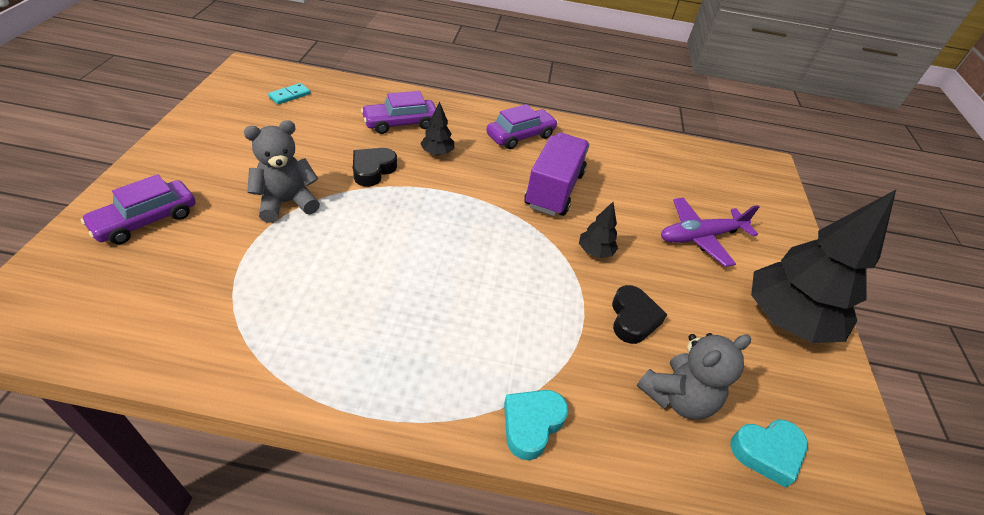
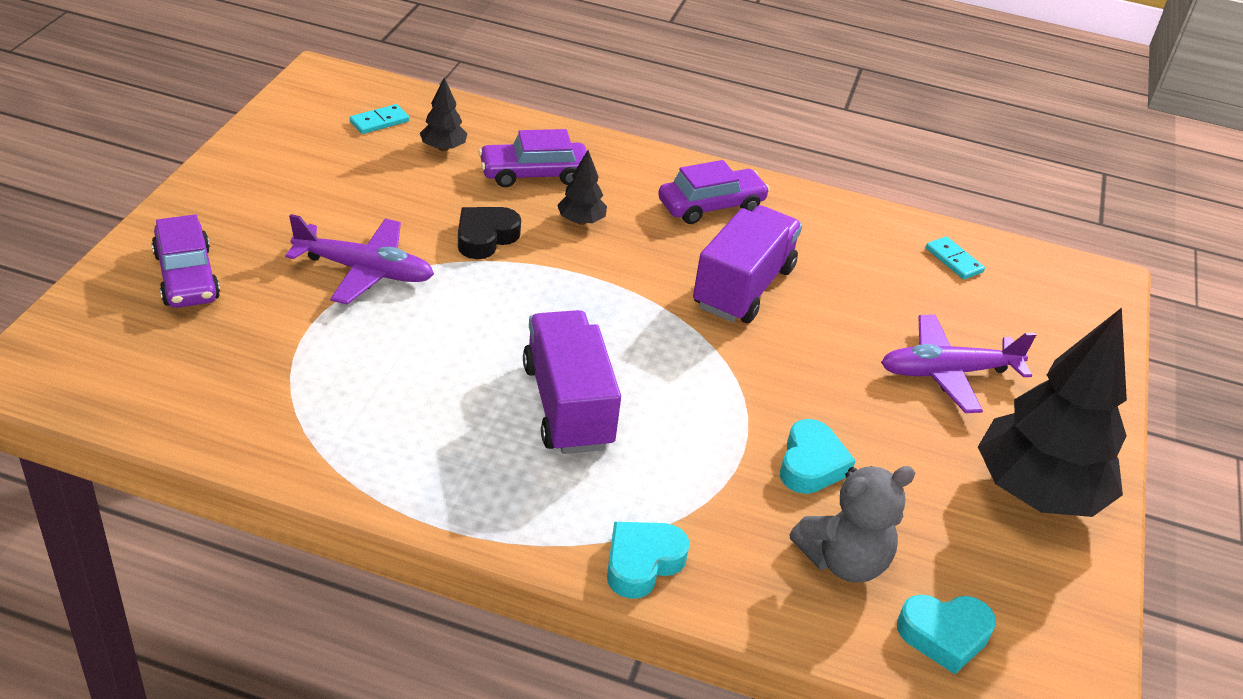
camera: 10 degrees right, 5 degrees down
purple car [81,174,196,244] -> purple car turned 75 degrees counterclockwise [152,214,220,308]
grey teddy bear [244,120,320,223] -> purple plane [285,214,434,305]
black tree [579,202,618,258] -> black tree moved to [420,78,467,151]
black heart [612,285,667,344] -> turquoise heart [780,419,856,494]
none -> purple truck [523,310,621,454]
none -> turquoise domino [926,236,985,280]

